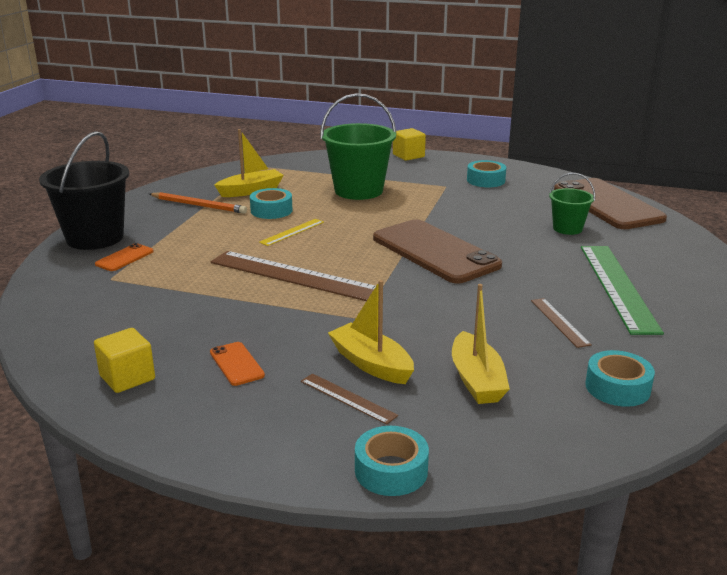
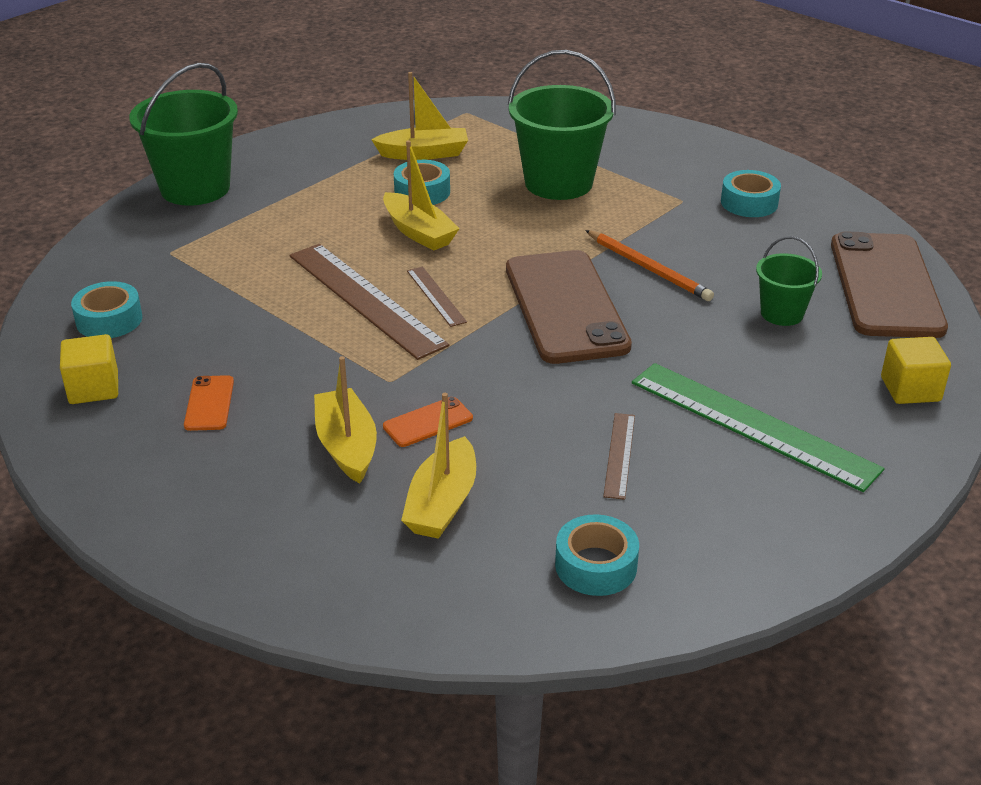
camera: 25 degrees right, 10 degrees up
black bucket [39,131,129,250] -> green bucket [129,63,238,206]
orange phone [95,243,154,271] -> orange phone moved to [383,397,473,447]
orange pencil [149,192,247,214] -> orange pencil moved to [585,230,714,301]
yellow ruler [259,219,324,246] -> yellow boat [383,140,460,251]
brown ruler [301,373,398,425] -> brown ruler moved to [407,267,467,327]
turquoise tape [355,426,429,496] -> turquoise tape moved to [71,281,142,338]
yellow cube [393,128,426,161] -> yellow cube moved to [881,337,951,404]
green ruler [581,246,664,335] -> green ruler turned 75 degrees counterclockwise [632,363,885,492]

